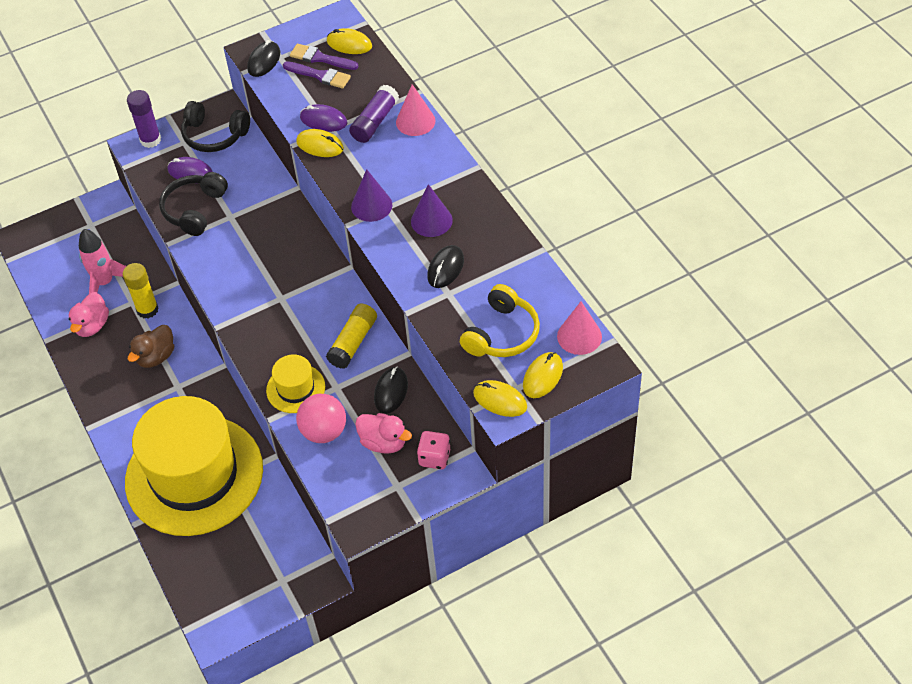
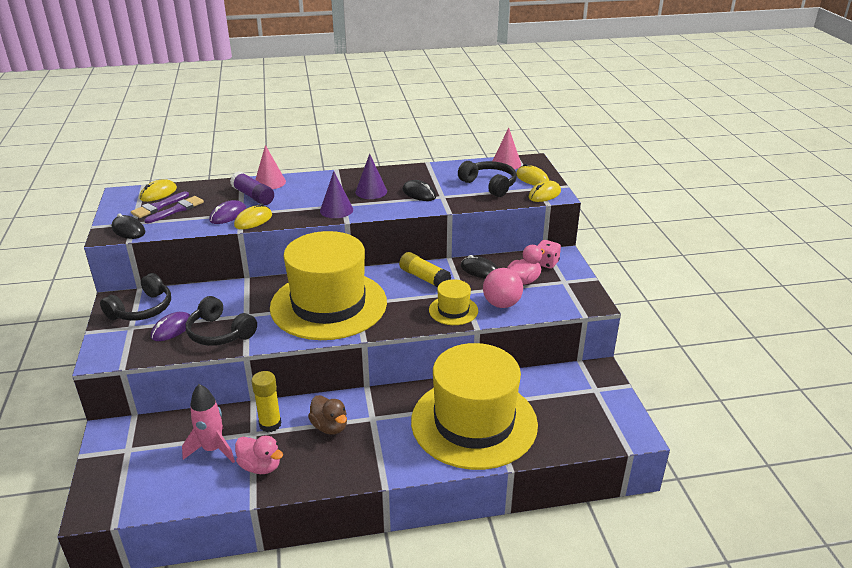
camera: 75 degrees left, 20 degrees down
purple glue stick [127,90,161,148] -> none
yellow headphones [460,284,540,357] -> black headphones [458,161,517,197]
none -> yellow hat [270,231,387,340]

